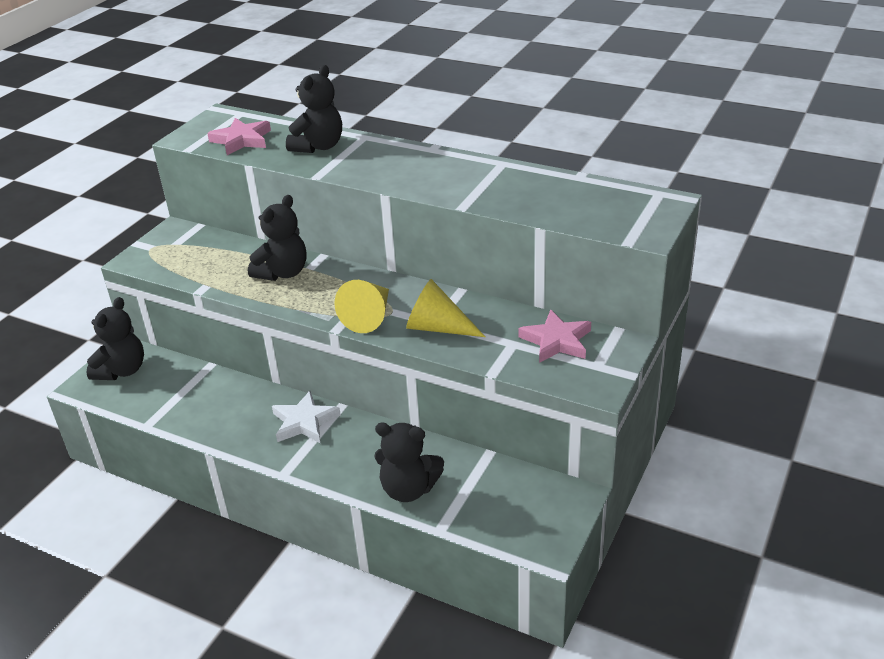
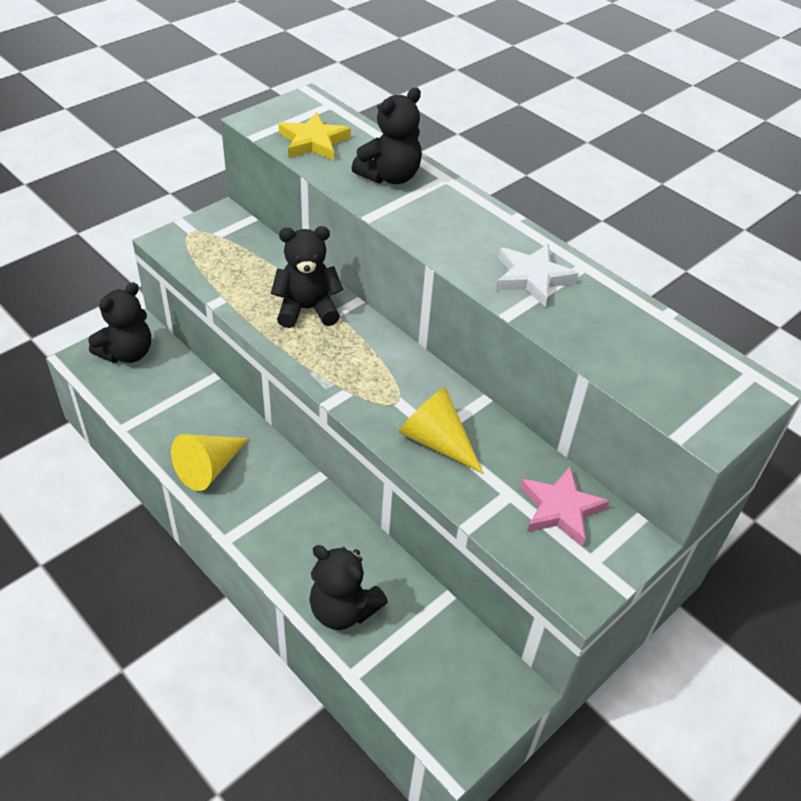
camera: 15 degrees right, 10 degrees up
pink star [207,118,271,155] -> yellow star [279,112,351,160]
black teddy bear [248,195,306,281] -> black teddy bear turned 150 degrees counterclockwise [271,226,343,328]
white star [272,391,341,443] -> white star moved to [496,244,579,307]
yellow cone [334,280,389,333] -> yellow cone moved to [171,434,249,491]

